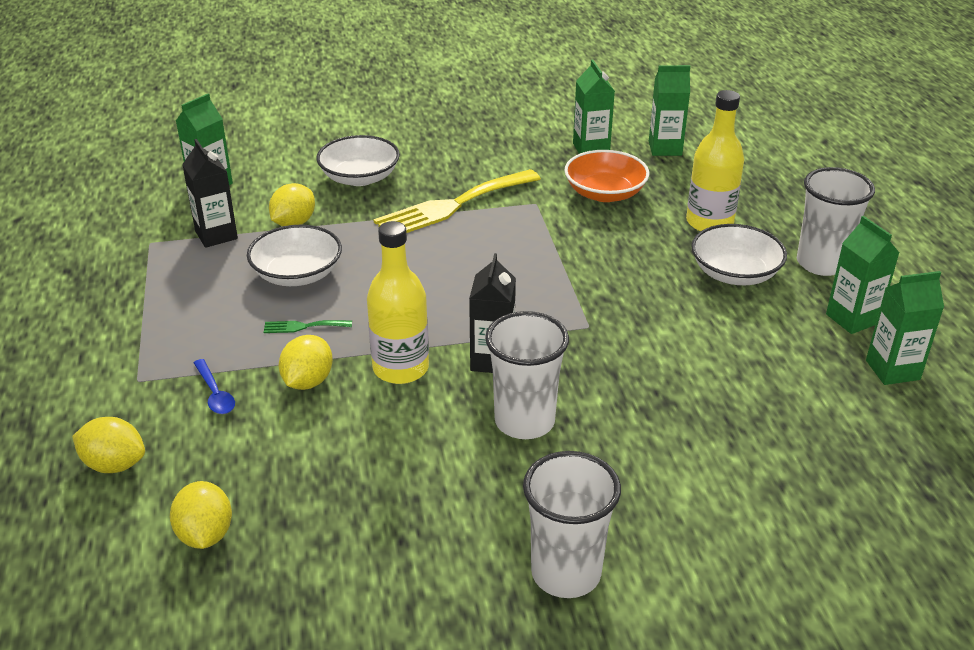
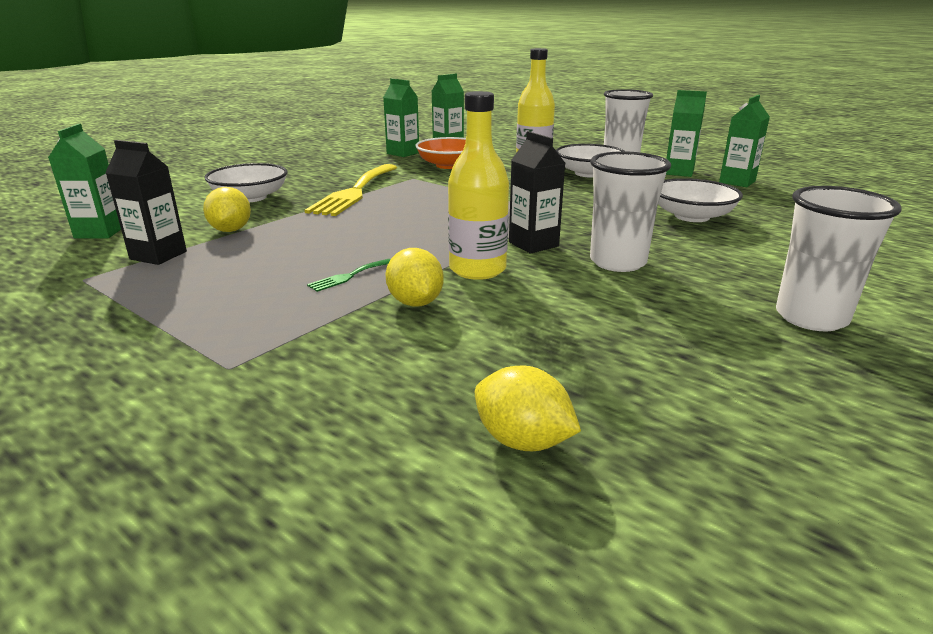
camera: 40 degrees left, 10 degrees down
yellow lemon [72,417,145,473] -> none
blue spoon [194,359,235,414] -> none
white bowl [247,225,342,286] -> white bowl moved to [658,178,743,222]

